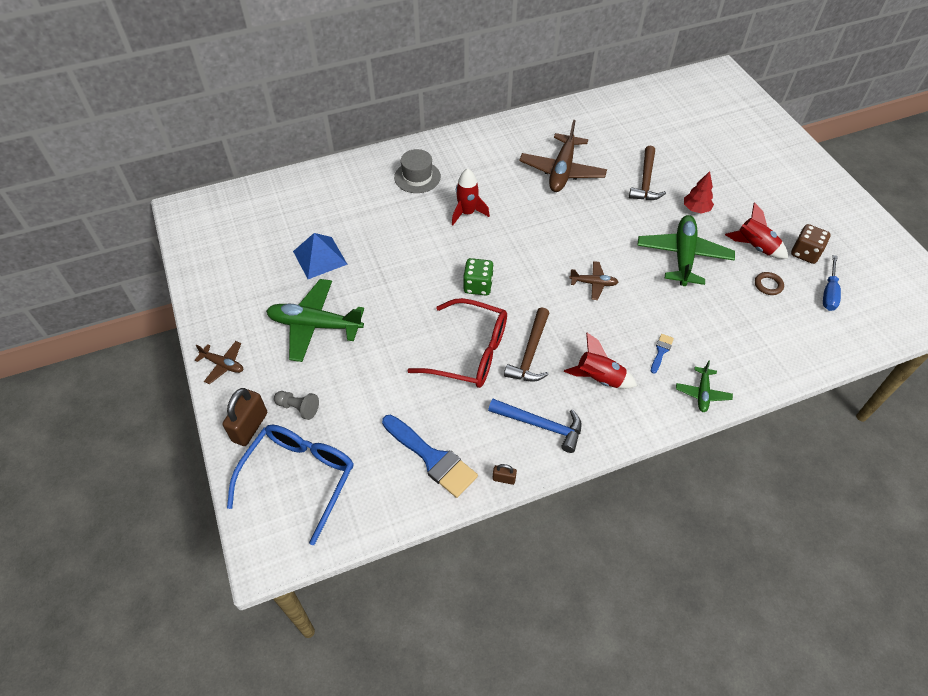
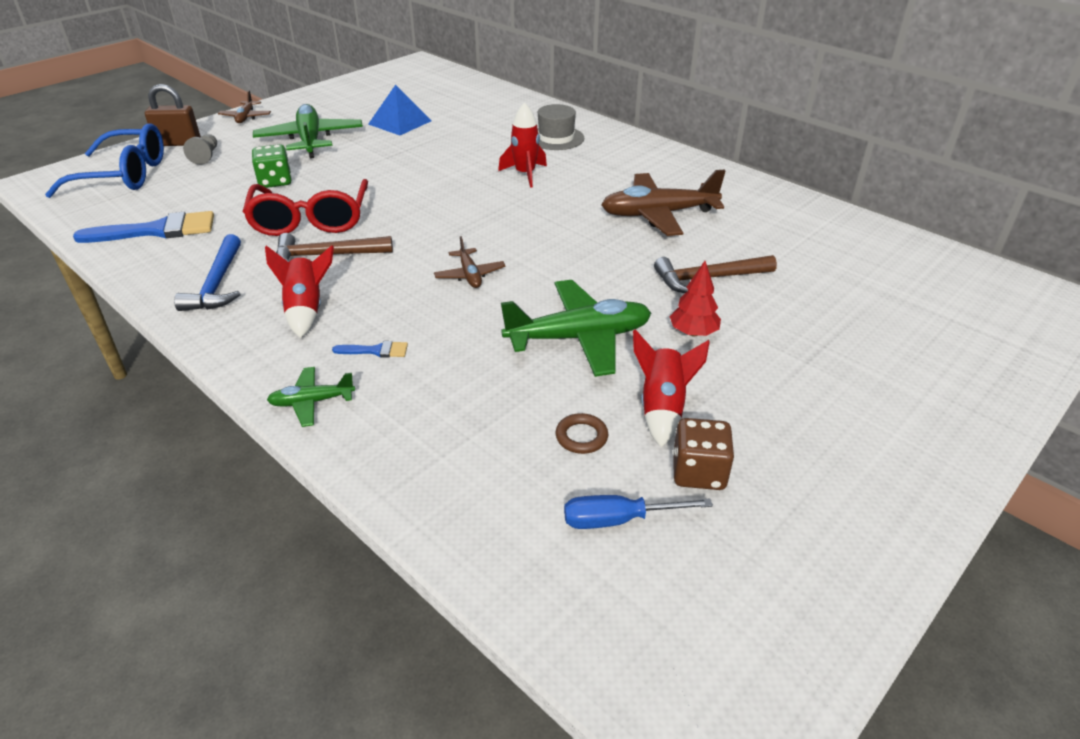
camera: 65 degrees right, 15 degrees down
blue brush [382,415,478,498] -> blue brush turned 120 degrees counterclockwise [73,211,214,243]
green dice [463,258,494,295] -> green dice moved to [252,144,292,188]
brown padlock [492,464,517,485] -> none

